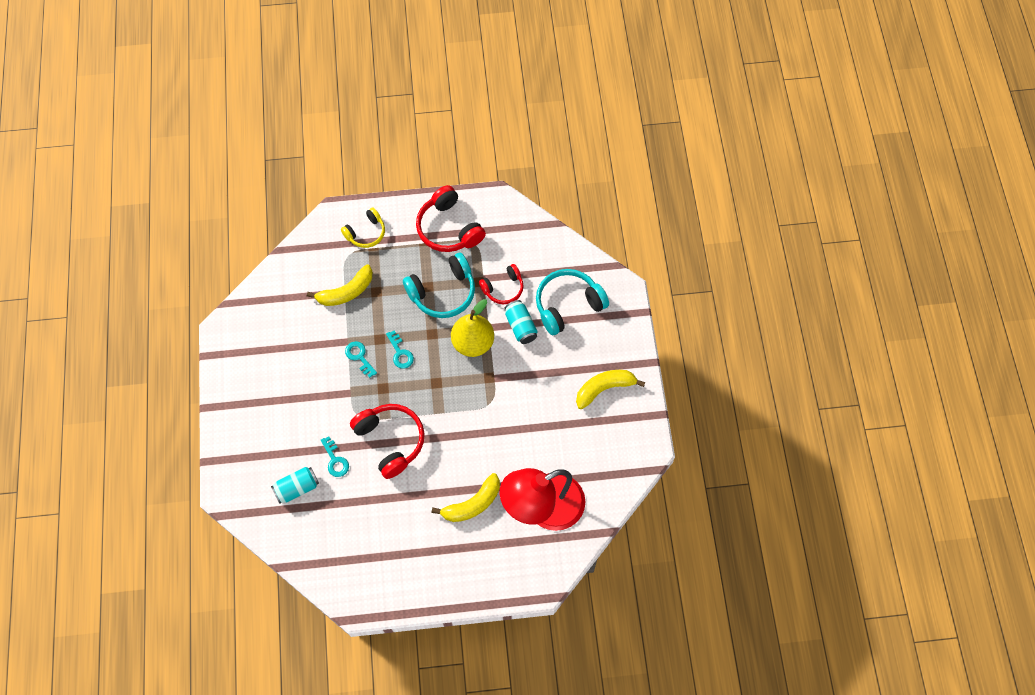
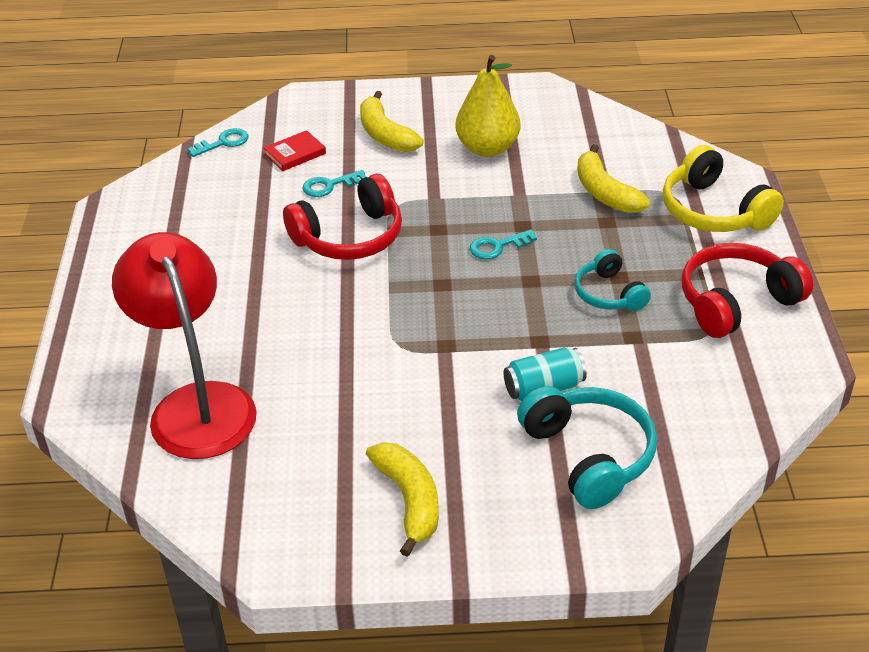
camera: 95 degrees right, 25 degrees down
turquoise can [271,467,319,504] -> red book [263,130,326,171]
yellow headphones [341,207,385,248] -> yellow headphones [663,145,784,232], size x1.62
turquoise key [345,341,377,378] -> turquoise key moved to [188,128,249,157]
turquoise headphones [403,253,475,318] -> turquoise headphones [574,249,651,311], size x0.62
yellow banana [432,473,500,522] -> yellow banana moved to [360,91,423,152]
yellow pear [451,299,494,357] -> yellow pear moved to [455,55,520,157]
red headphones [479,264,524,304] -> none

